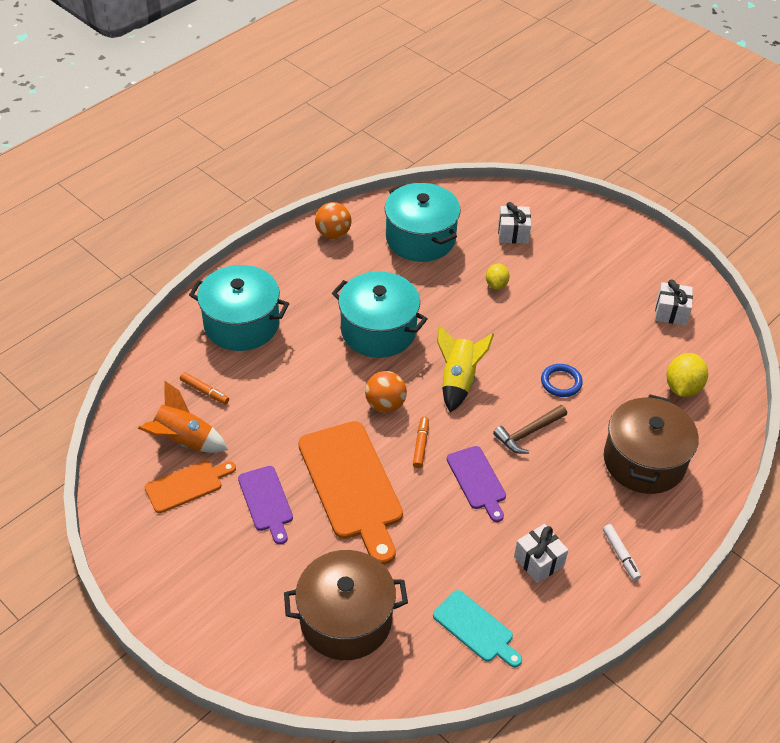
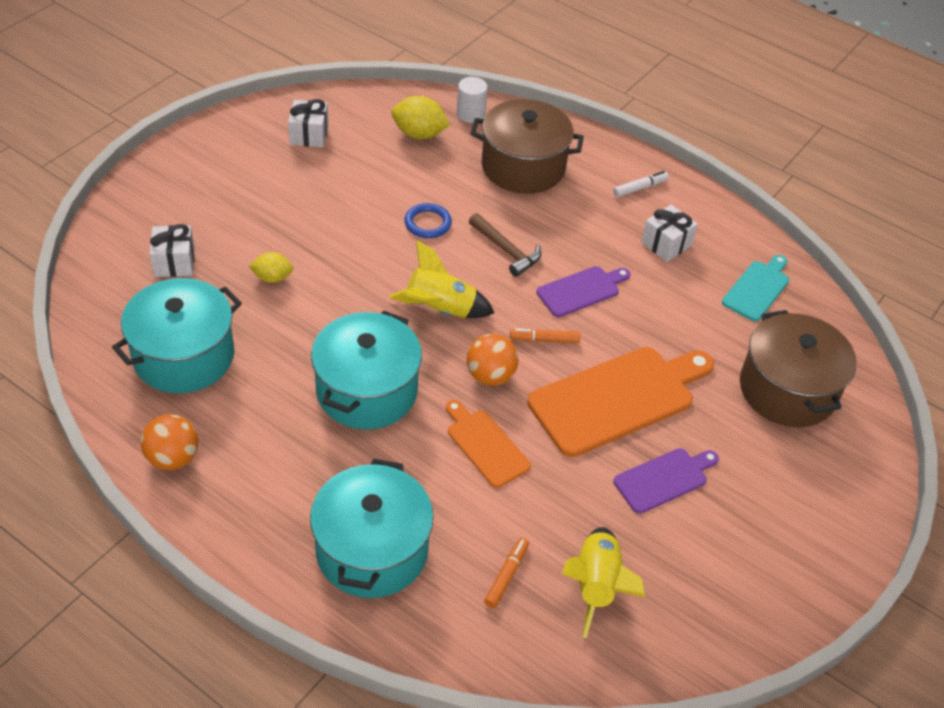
camera: 100 degrees left, 0 degrees up
orange rocket [138,381,228,453] -> yellow rocket [562,527,646,638]
orange cutting board [145,460,236,513] -> orange cutting board moved to [446,400,531,488]
none -> white cylinder [457,77,488,123]

